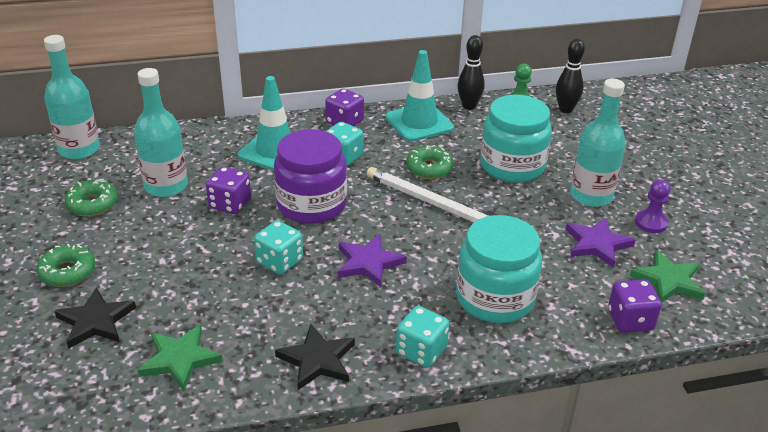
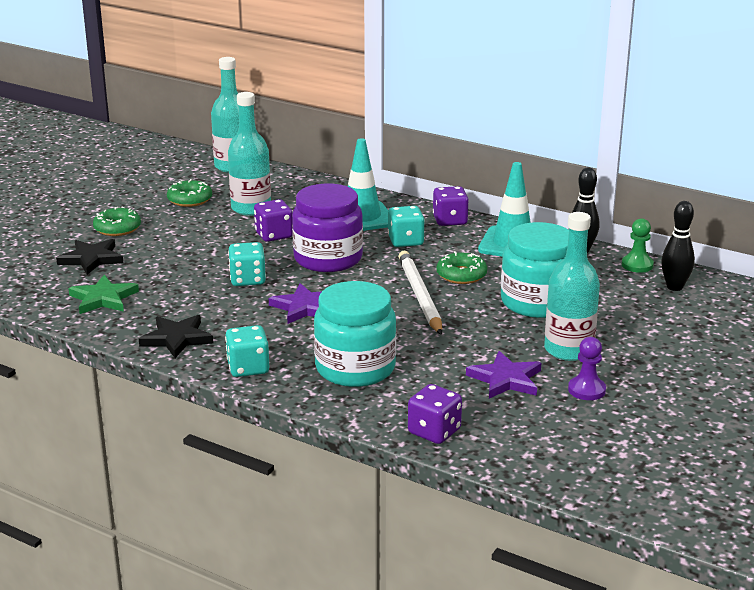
camera: 45 degrees right, 10 degrees down
green star [630,250,705,303] -> none

